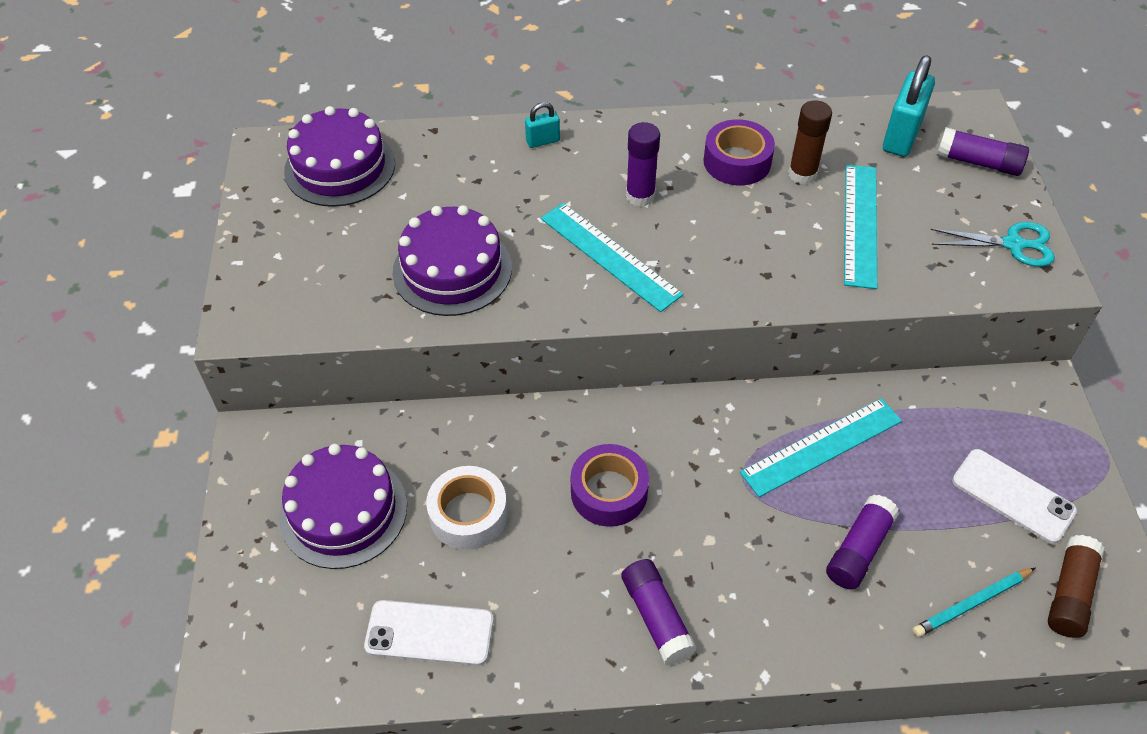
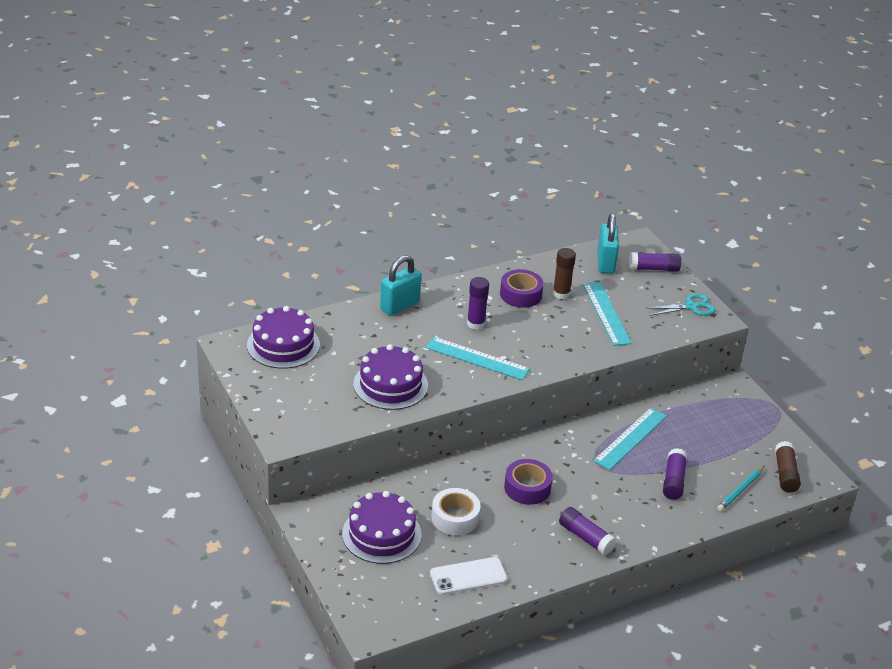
camera: 25 degrees left, 15 degrees down
turquoise padlock [525,102,560,148] -> turquoise padlock [380,255,421,316], size x1.92
white phone [952,449,1077,544] -> none

